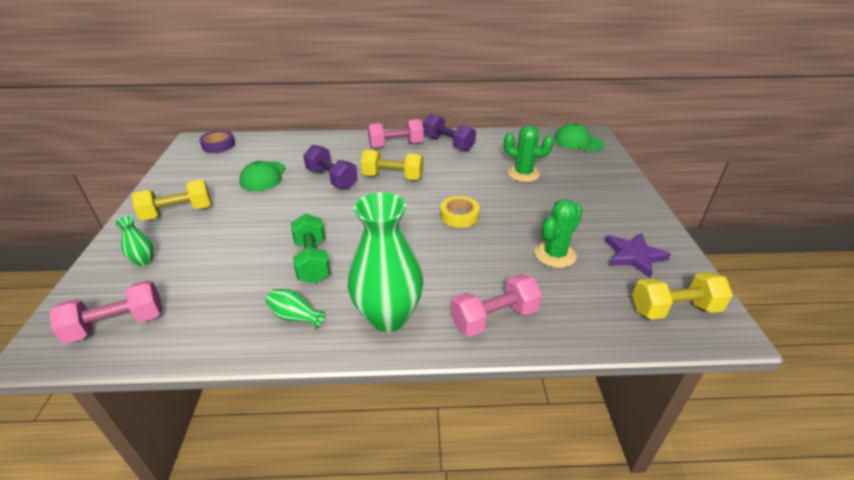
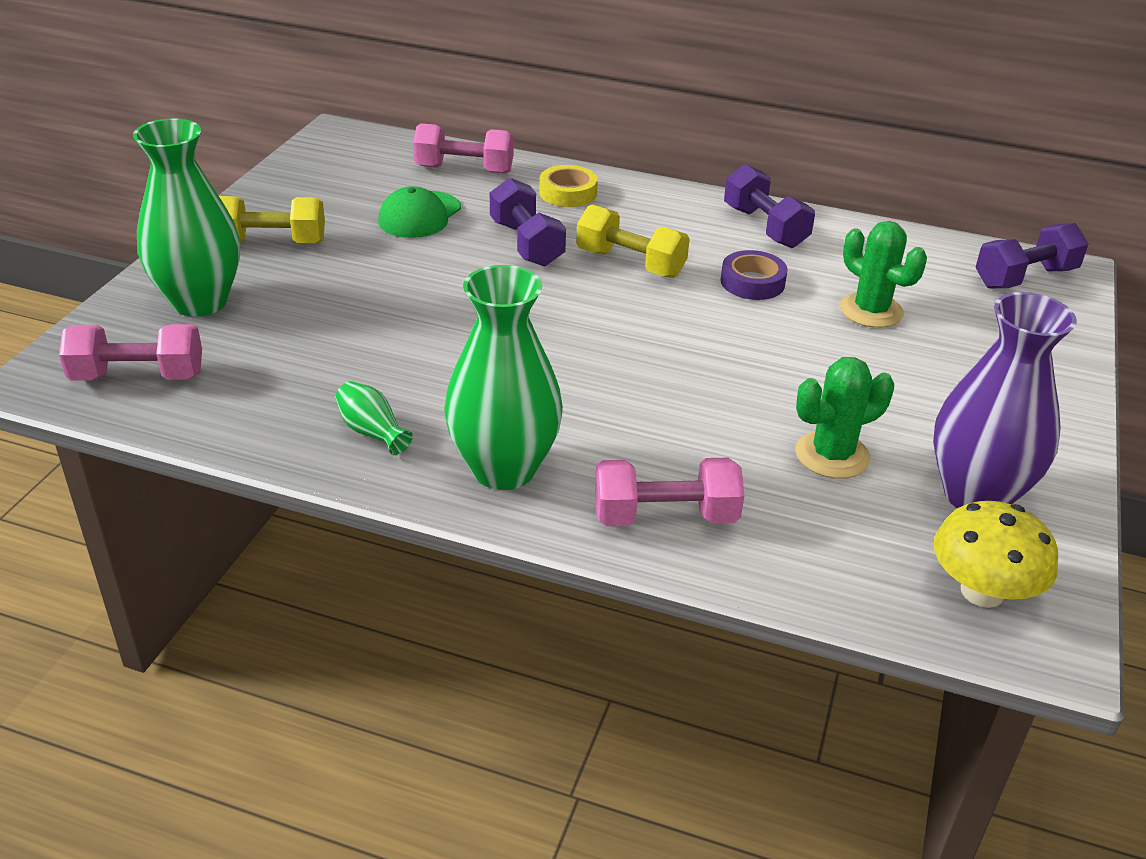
camera: 20 degrees right, 0 degrees up
green vase [115,216,153,266] -> green vase [133,119,240,317], size x2.35
purple tape [200,130,235,153] -> purple tape moved to [721,250,788,300]
green dumbbell [291,214,331,284] -> none
pink dumbbell [368,119,424,148] -> pink dumbbell moved to [413,123,514,174]
yellow tape [440,196,480,228] -> yellow tape moved to [539,165,598,207]
green cap [554,123,604,152] -> purple dumbbell [975,223,1088,288]
purple star [605,233,671,278] -> purple vase [933,292,1077,508]
yellow dumbbell [632,272,733,320] -> yellow mushroom [933,501,1058,608]

